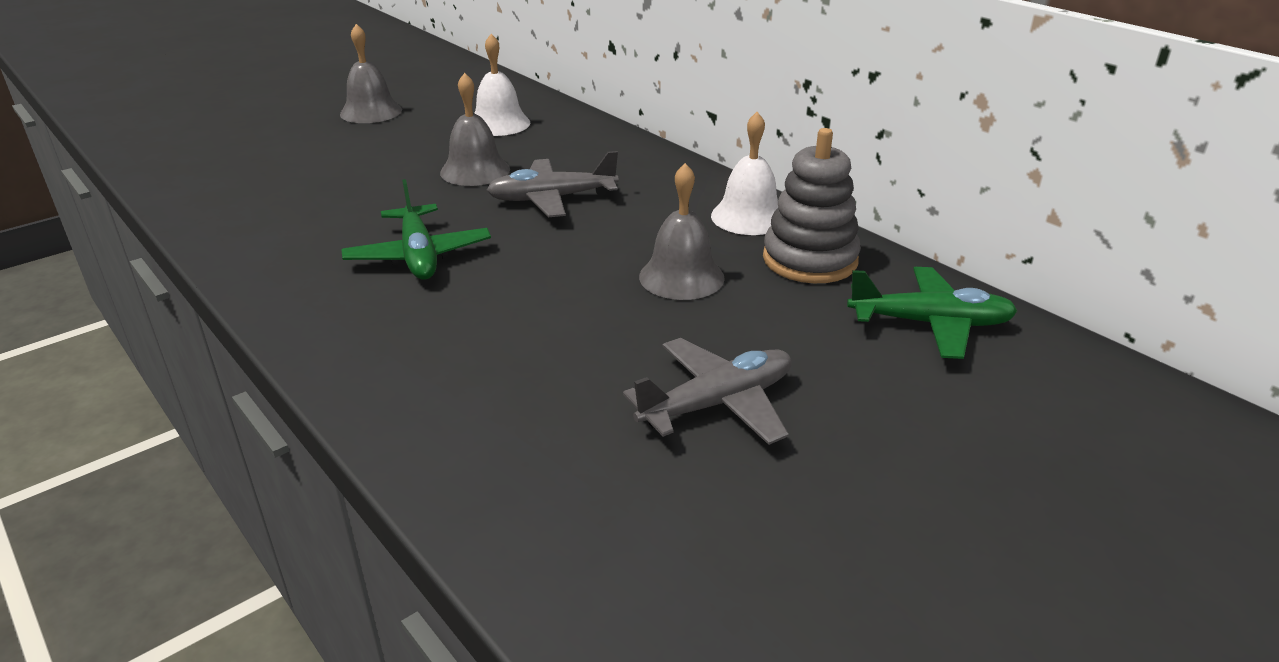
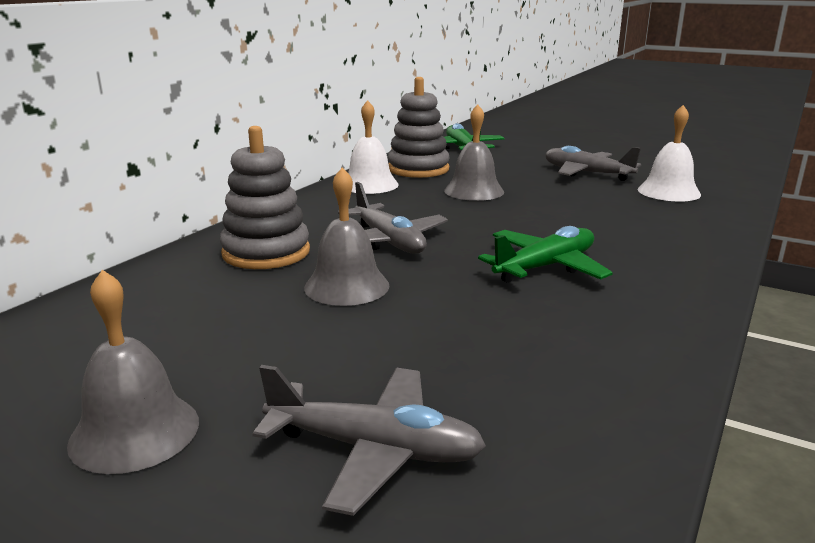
camera: 110 degrees left, 10 degrees down
white bell [474,34,530,136] -> white bell moved to [638,105,701,202]
none -> grey stacking toy [220,126,310,269]
none -> grey plane [252,365,486,516]

